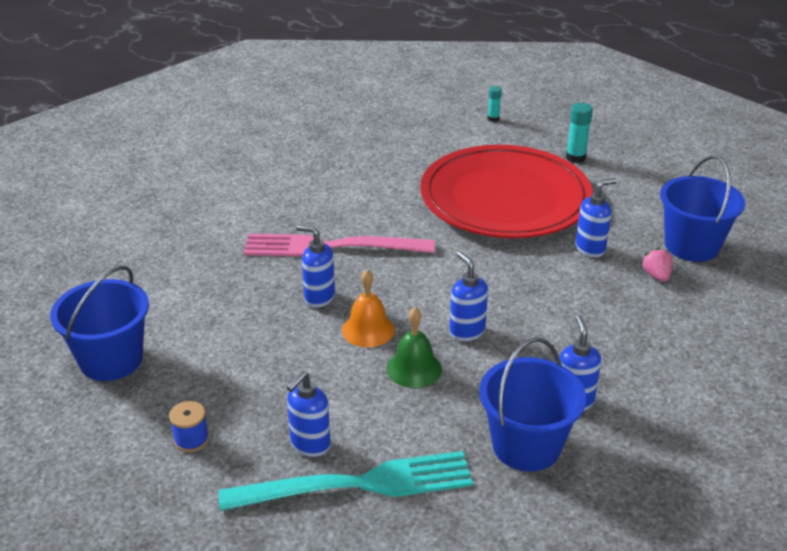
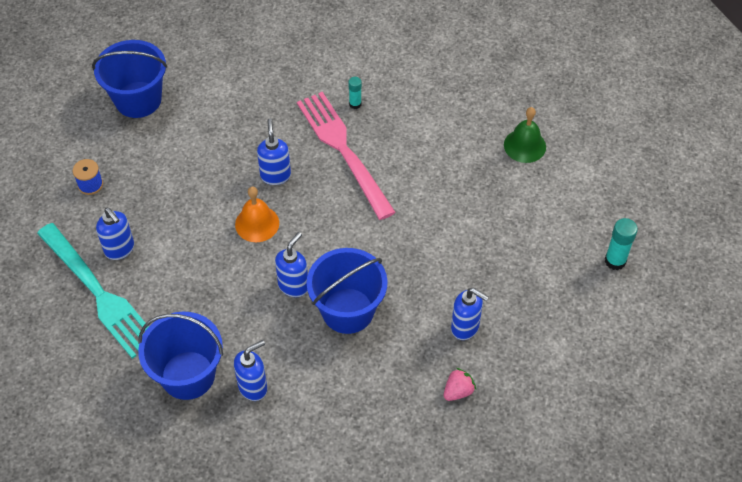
camera: 60 degrees right, 20 degrees up
blue soap dispenser [287,371,330,457] -> blue soap dispenser turned 135 degrees counterclockwise [96,208,134,260]
green bell [387,307,442,388] -> green bell moved to [504,107,546,163]
red plate [420,145,593,238] -> none
turquoise glue stick [488,86,502,122] -> turquoise glue stick moved to [348,77,362,109]
blue bucket [660,155,745,262] -> blue bucket moved to [307,248,388,334]

